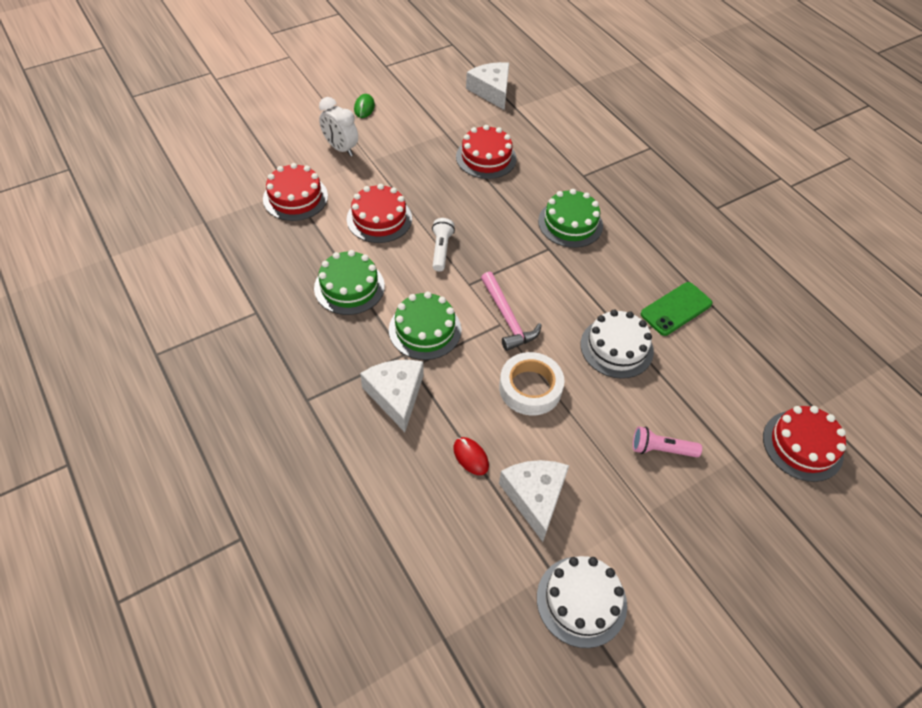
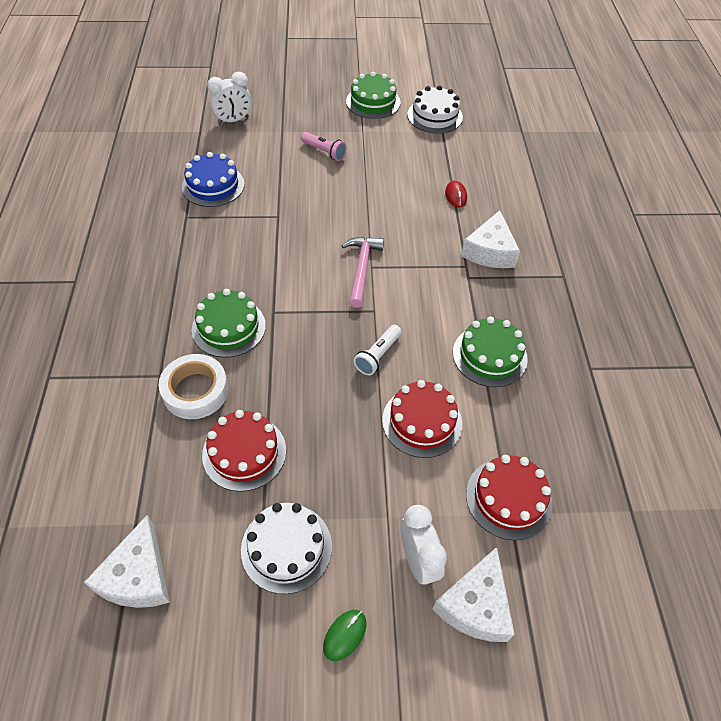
camera: 150 degrees left, 0 degrees up
green cake [389,292,461,360] -> green cake moved to [346,72,401,119]
white tape [499,352,564,416] -> white tape moved to [159,354,228,419]
white cheese [499,460,569,542] -> white cheese moved to [433,547,515,642]
white cake [580,309,654,379] -> white cake moved to [241,503,332,594]
green phone [641,282,713,336] -> none
red cake [763,406,846,482] -> white clock [207,72,251,124]
none -> blue cake [182,152,245,207]

